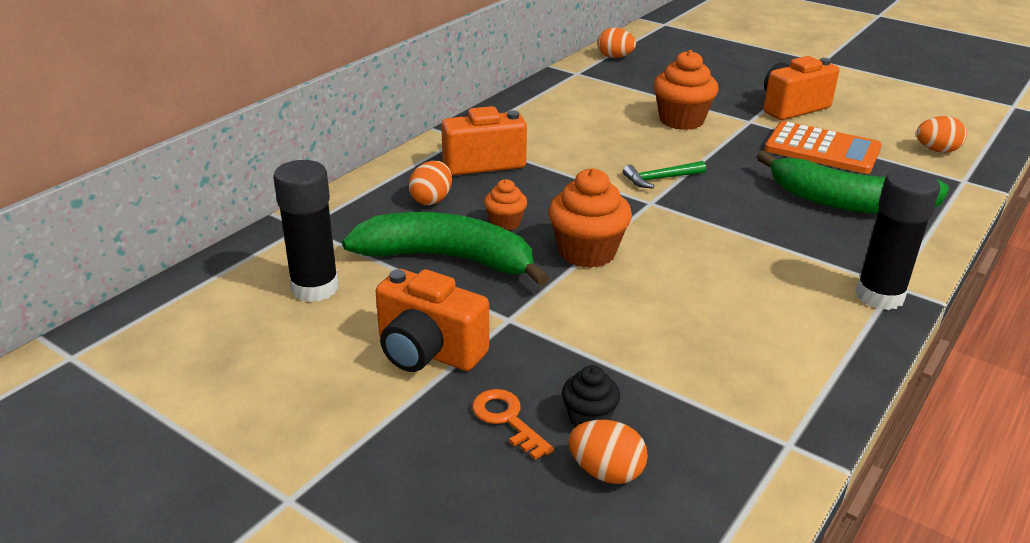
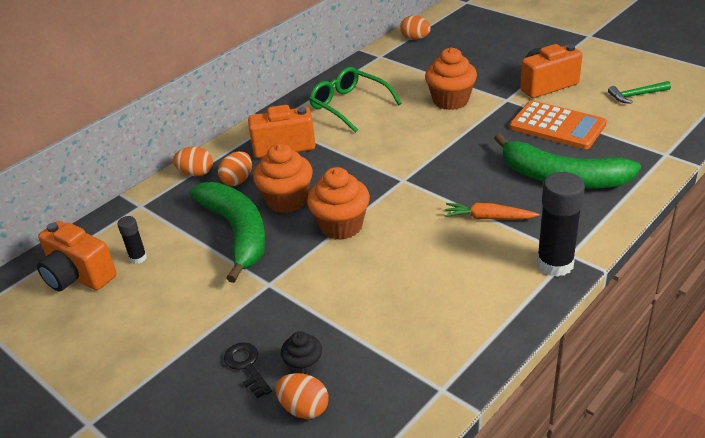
camera: 10 degrees right, 5 degrees up
black glue stick [273,160,339,302] -> black glue stick [117,216,147,264], size x0.51
green banana [342,212,549,286] -> green banana turned 45 degrees clockwise [190,182,266,283]
orange camera [376,269,489,372] -> orange camera moved to [37,221,117,291]
orange key [472,389,554,460] -> black key [224,342,272,398]
orange cupcake [484,179,527,231] -> orange cupcake [253,143,313,213], size x1.81
green hammer [623,161,706,188] -> green hammer moved to [608,81,671,104]
orange egg [916,116,967,153] -> orange egg moved to [173,146,213,177]
none -> green glasses [309,67,402,133]
none -> orange carrot [444,203,539,220]

